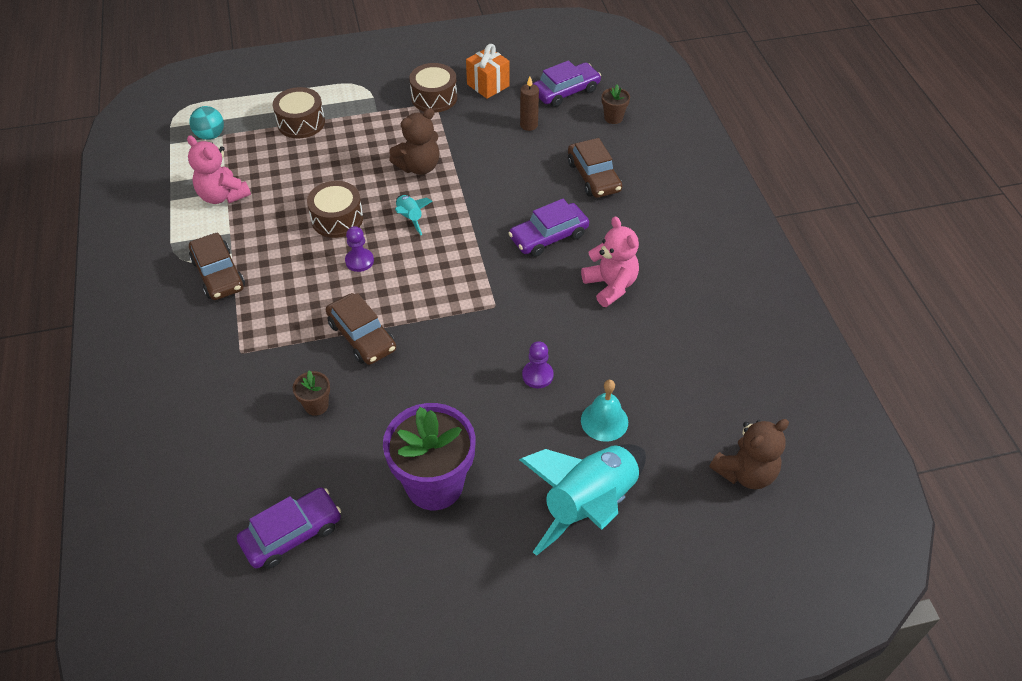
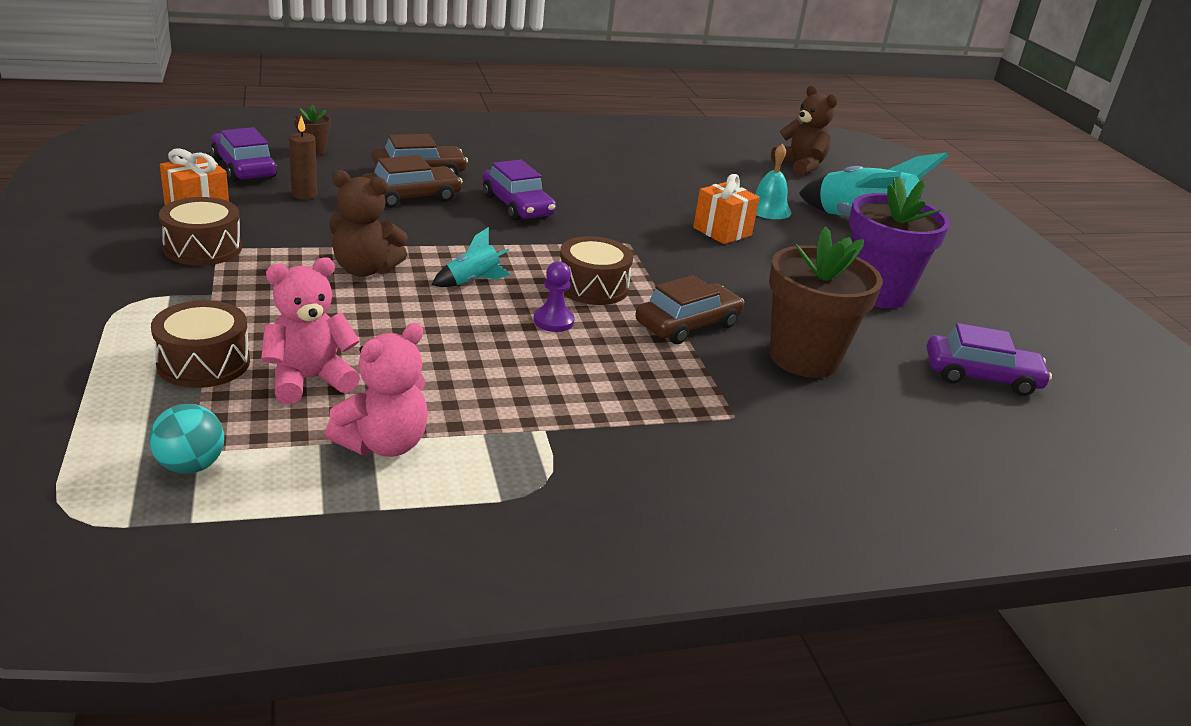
camera: 95 degrees left, 20 degrees down
brown car [189,232,245,300] -> brown car moved to [362,155,463,208]
purple car [237,488,341,569] -> purple car turned 135 degrees clockwise [927,323,1052,396]
brown flower pot [293,370,330,416] -> brown flower pot [769,226,882,378], size x2.28
brown drum [307,181,363,238] -> brown drum moved to [559,236,633,305]
brown teddy bear [389,108,439,175] -> brown teddy bear turned 135 degrees clockwise [330,170,408,277]
purple pawn [522,341,554,388] -> orange gift [693,174,760,244]
pink teddy bear [581,216,639,307] -> pink teddy bear moved to [261,257,360,404]

